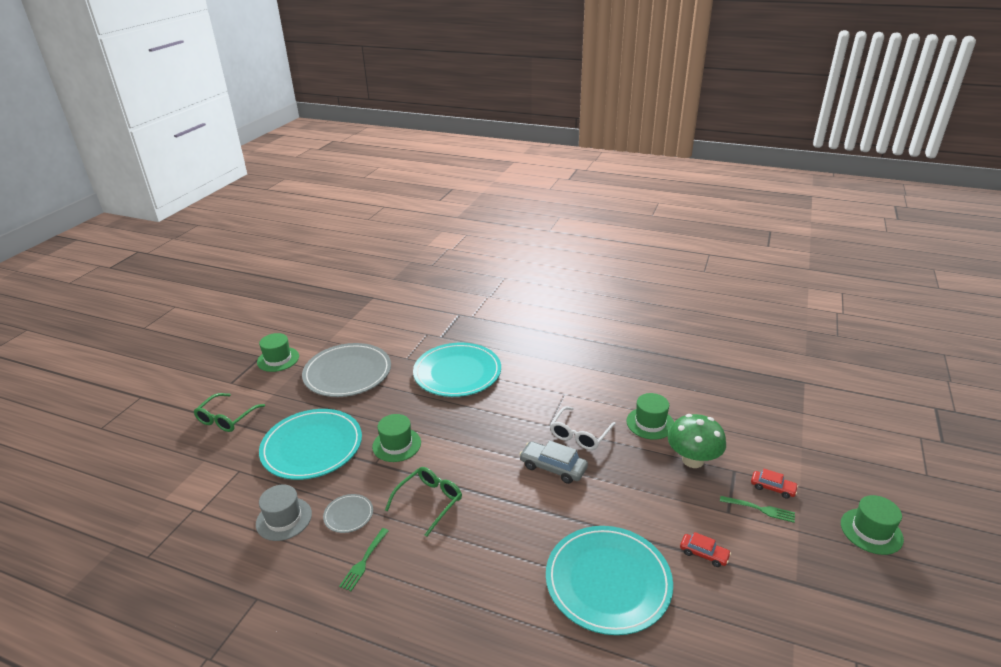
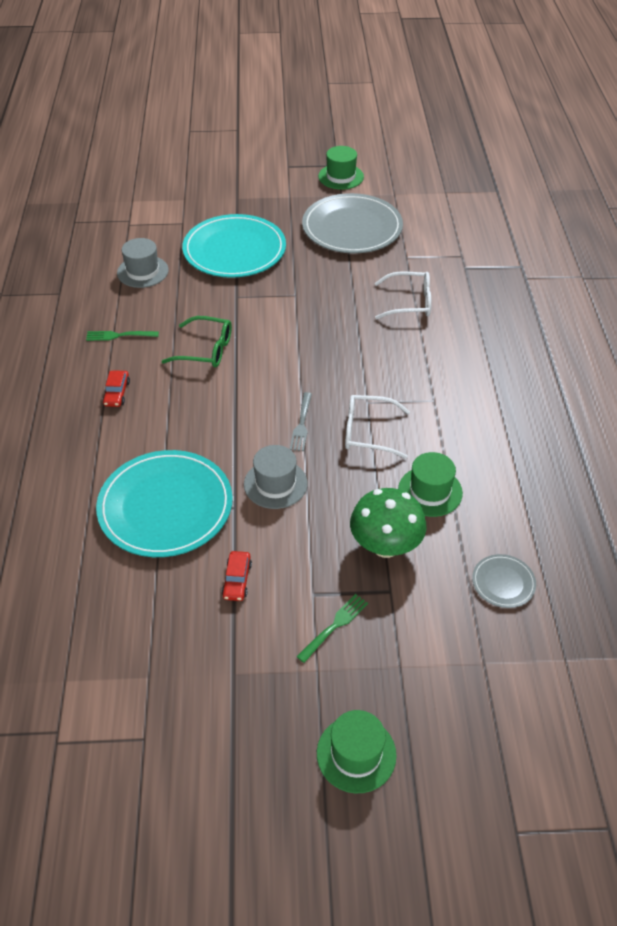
camera: 65 degrees right, 15 degrees up
green glasses [194,393,265,432] -> none
grey plate [323,494,373,533] -> grey plate moved to [472,554,536,608]
green hat [372,414,421,462] -> none
turquoise plate [413,342,501,397] -> white glasses [375,271,431,319]
grey car [519,441,588,484] -> grey fork [290,392,312,451]
green fork [720,496,795,523] -> green fork turned 135 degrees counterclockwise [297,594,368,663]
red car [751,469,798,499] -> red car moved to [103,370,130,407]
none -> grey hat [244,445,308,509]

